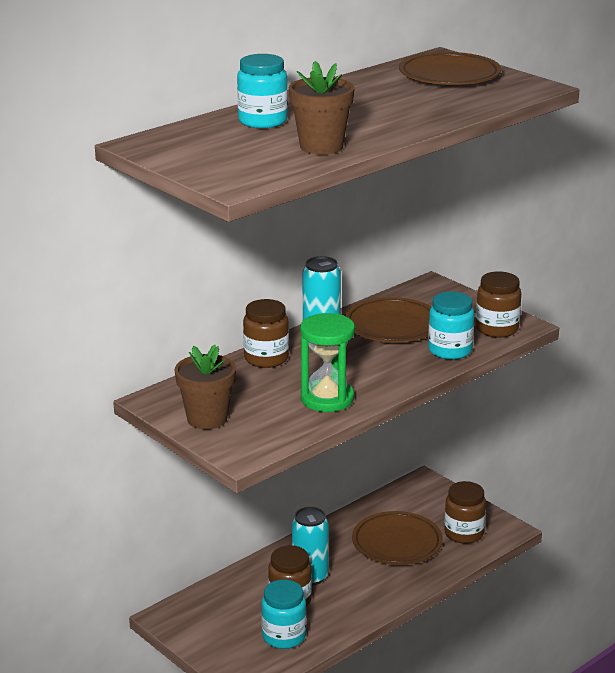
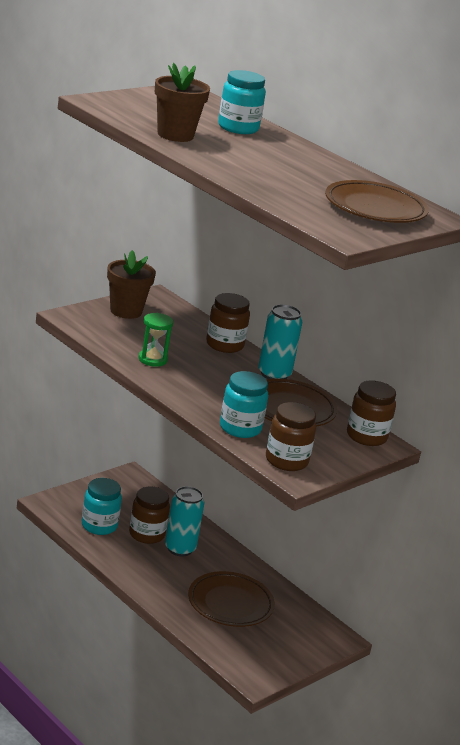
camera: 85 degrees right, 0 degrees up
green hourglass [300,313,355,412] -> green hourglass [139,313,173,367], size x0.64
brown jar [444,481,486,544] -> brown jar moved to [347,380,396,446]

